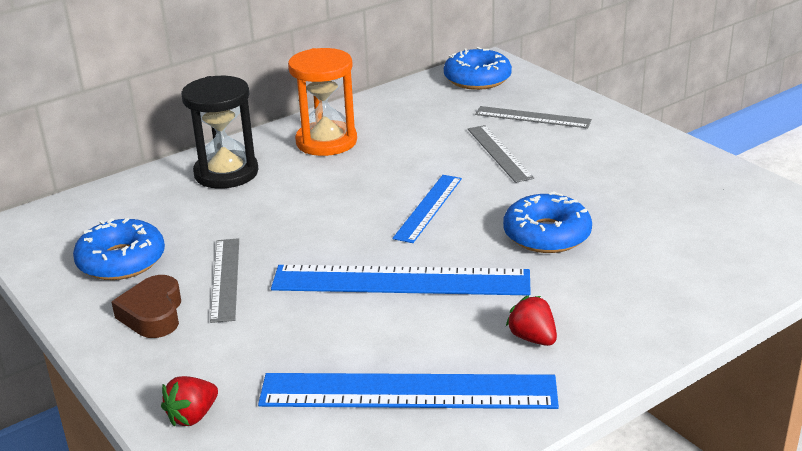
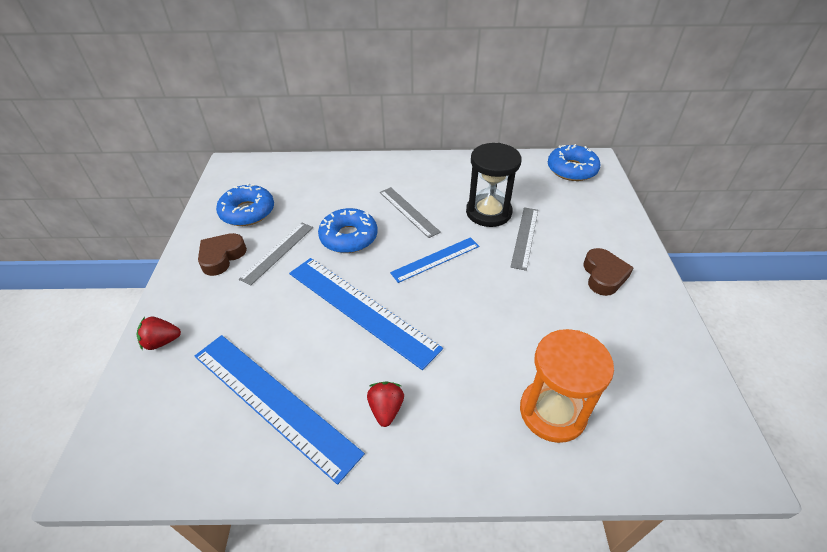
camera: 35 degrees right, 15 degrees up
black hourglass [181,76,258,189] -> black hourglass moved to [466,143,522,227]
orange hourglass [288,48,357,156] -> orange hourglass moved to [520,329,614,443]
grey ruler [475,106,592,128] -> grey ruler moved to [380,187,441,238]
blue donut [503,191,592,253] -> blue donut moved to [318,208,378,253]
none -> brown heart [584,248,633,296]

